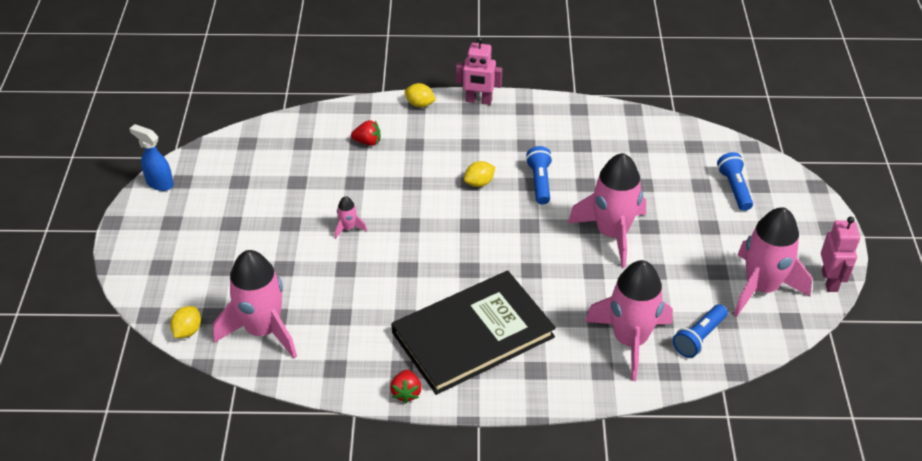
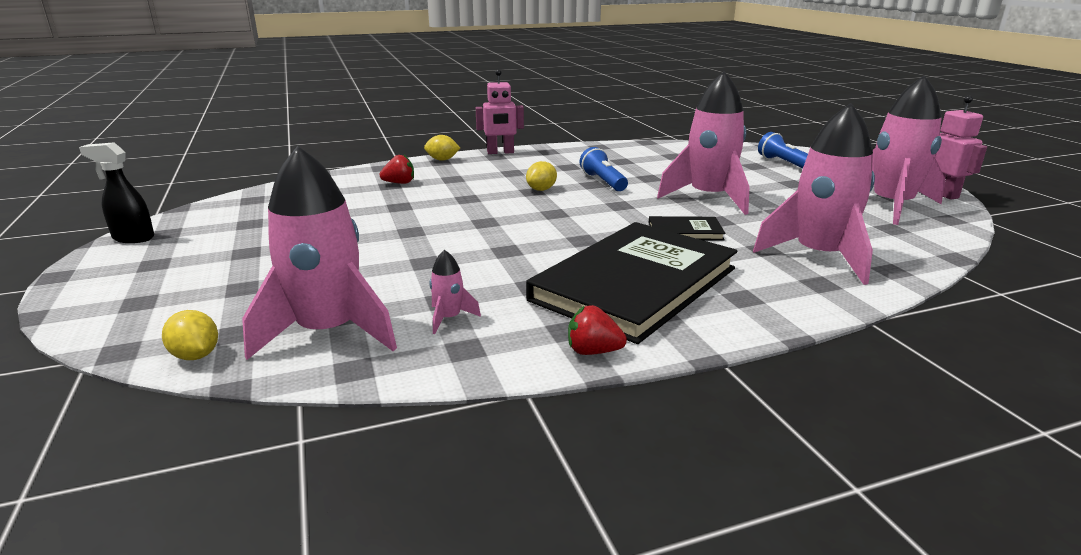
camera: 20 degrees left, 20 degrees down
blue spray bottle [129,124,174,191] -> black spray bottle [79,142,154,243]
yellow lemon [170,306,201,338] -> yellow lemon turned 45 degrees counterclockwise [162,310,218,360]
pink rocket [335,196,367,239] -> pink rocket moved to [429,250,481,334]
red strawberry [390,369,422,403] -> red strawberry turned 120 degrees clockwise [568,305,627,355]
blue flashlight [673,304,728,358] -> none
none -> black book [649,216,725,241]

